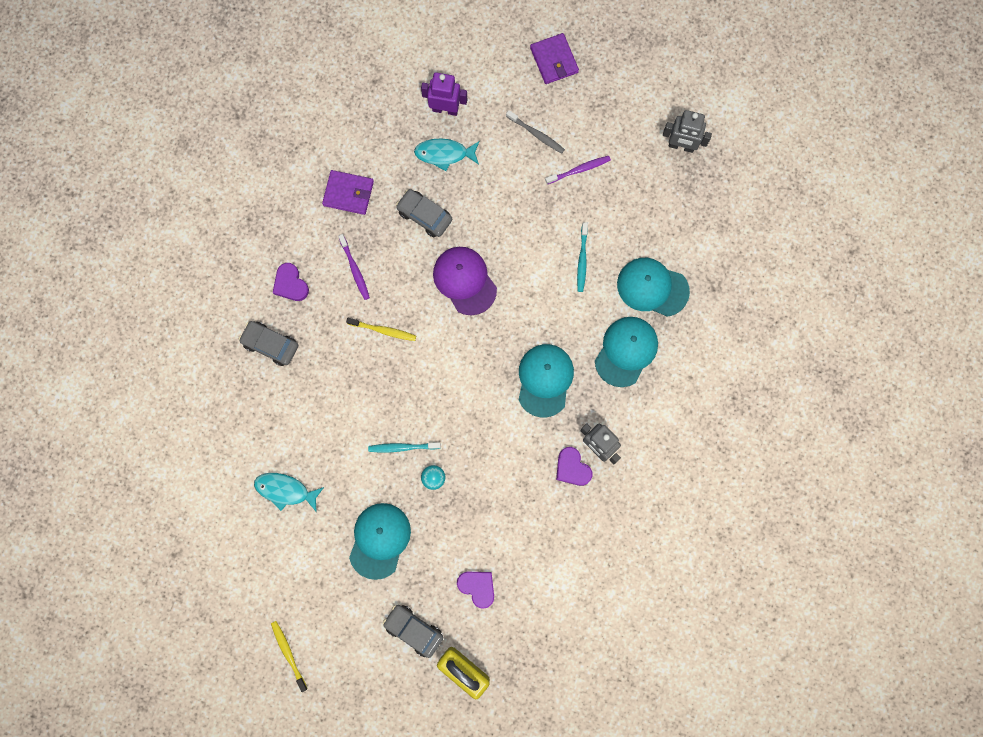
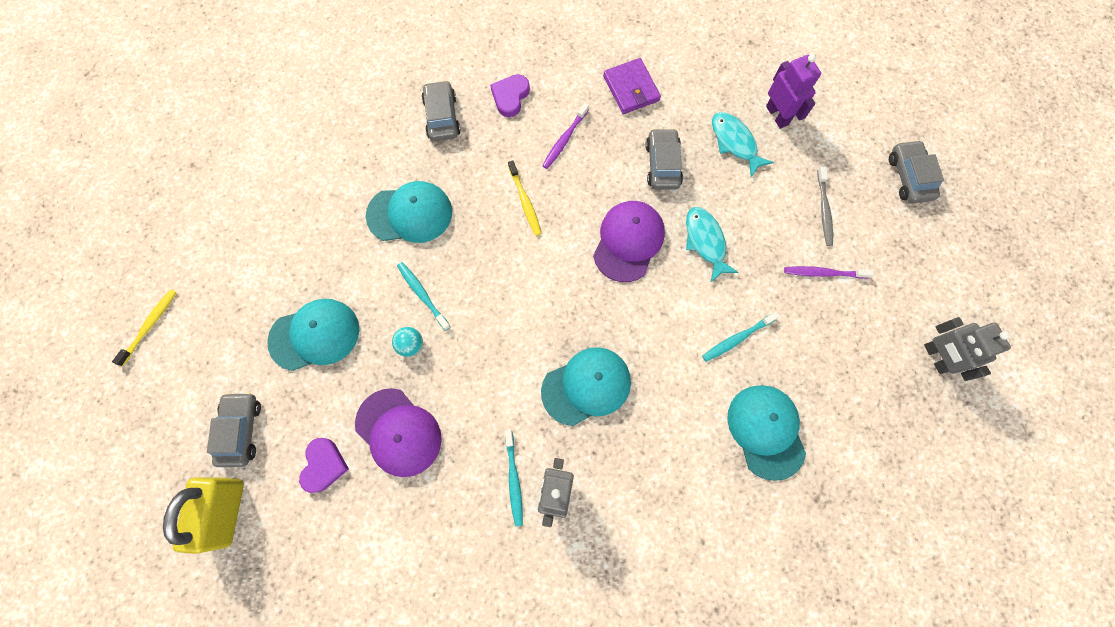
camera: 55 degrees right, 5 degrees down
turquoise fish [254,473,324,512] -> turquoise fish moved to [686,207,739,283]
purple wallet [530,33,579,84] -> grey car [889,140,944,203]
purple toothbrush [545,156,611,184] -> purple toothbrush turned 150 degrees clockwise [784,266,874,279]
purple heart [556,447,592,486] -> turquoise toothbrush [505,430,523,526]
turquoise cap [595,317,658,387] -> turquoise cap moved to [366,181,452,243]
none -> purple cap [355,388,442,477]

